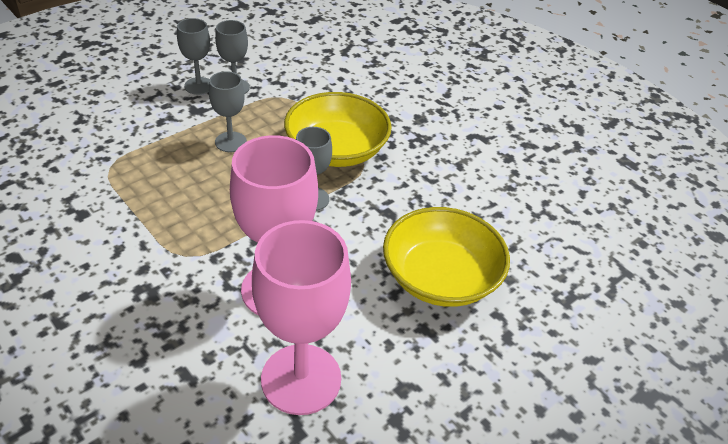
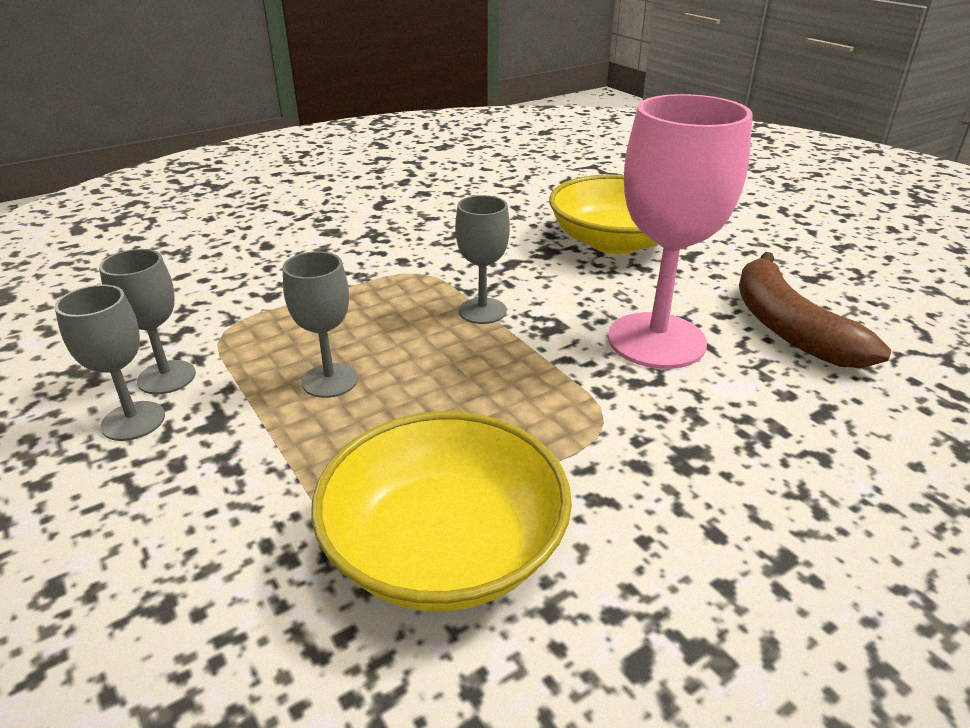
camera: 80 degrees left, 10 degrees down
pink goblet [252,220,351,415] -> brown banana [739,252,891,368]
yellow bowl [284,92,392,167] -> yellow bowl moved to [311,411,572,611]

